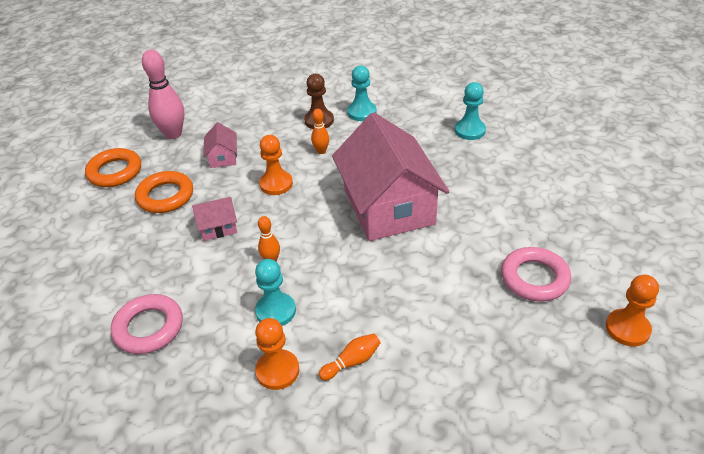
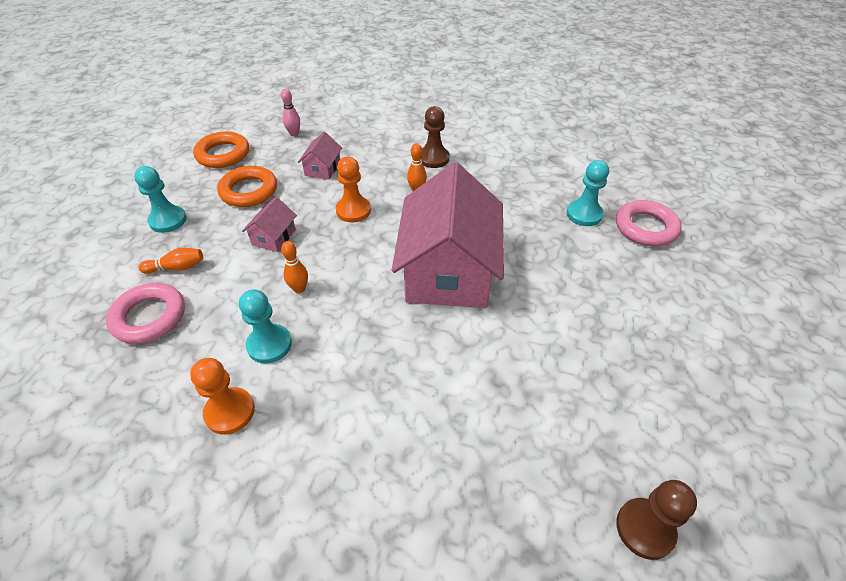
camera: 20 degrees right, 5 degrees up
pink bowling pin [142,50,185,139] -> pink bowling pin [281,89,300,136], size x0.51
pink house [192,197,237,241] -> pink house turned 75 degrees counterclockwise [242,197,297,252]
orange bowling pin [319,333,380,381] -> orange bowling pin moved to [139,248,203,274]
turquoise pawn [347,66,377,121] -> turquoise pawn moved to [134,166,187,233]
pink ring [501,247,571,302] -> pink ring moved to [616,200,681,247]
orange pawn [606,275,659,346] -> brown pawn [616,480,697,560]

